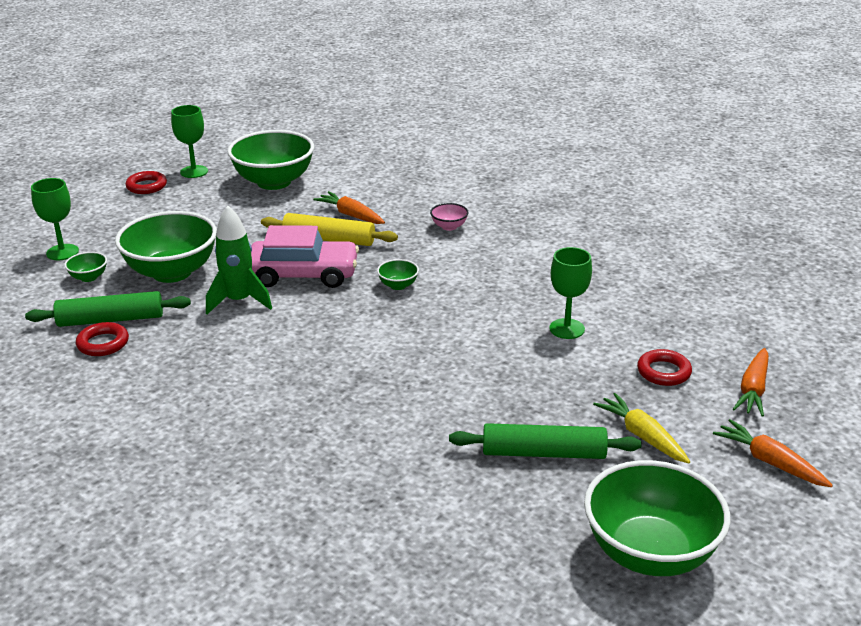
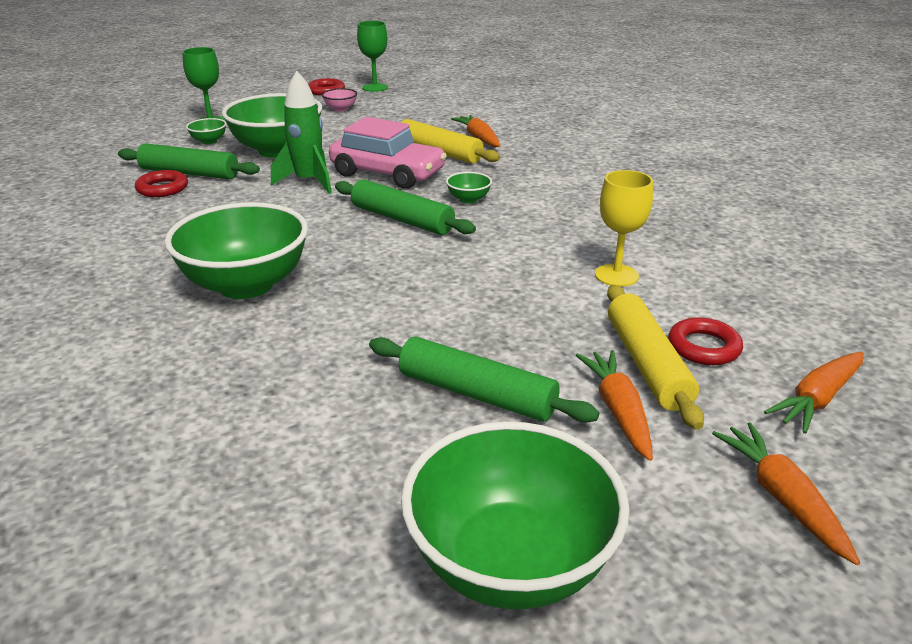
camera: 25 degrees right, 0 degrees up
green bowl [227,130,314,190] -> green bowl moved to [165,202,308,299]
pink bowl [430,203,469,231] -> pink bowl moved to [322,88,357,111]
green goblet [549,247,592,339] -> yellow goblet [595,170,653,287]
yellow carrot [593,393,690,463] -> orange carrot [576,350,653,461]
none -> green rolling pin [335,179,476,235]
none -> yellow rolling pin [607,285,704,430]

